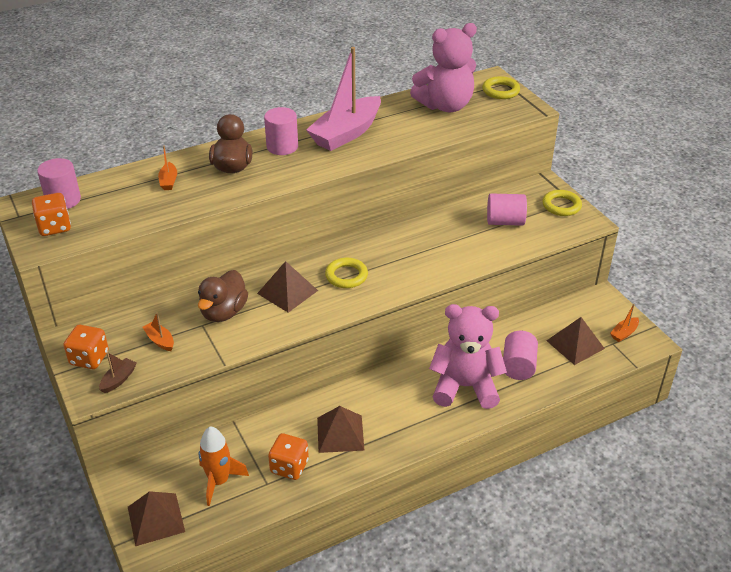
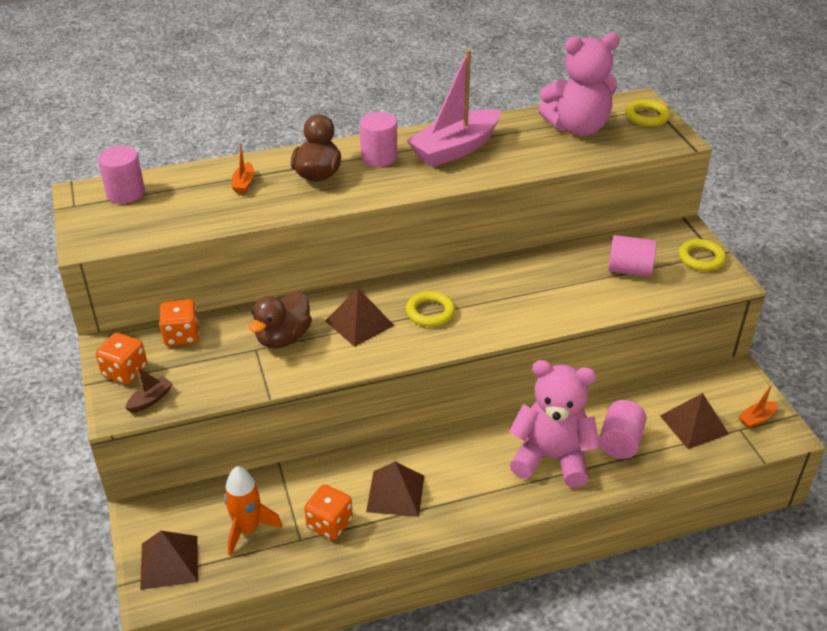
camera: 10 degrees right, 0 degrees up
orange dice [32,193,71,236] -> orange dice moved to [159,299,199,346]
orange boat [142,312,174,351] -> none

